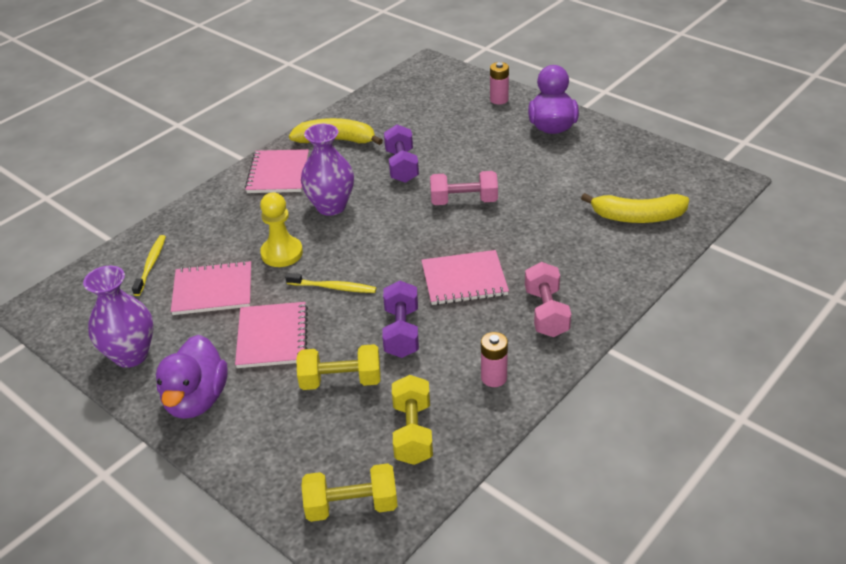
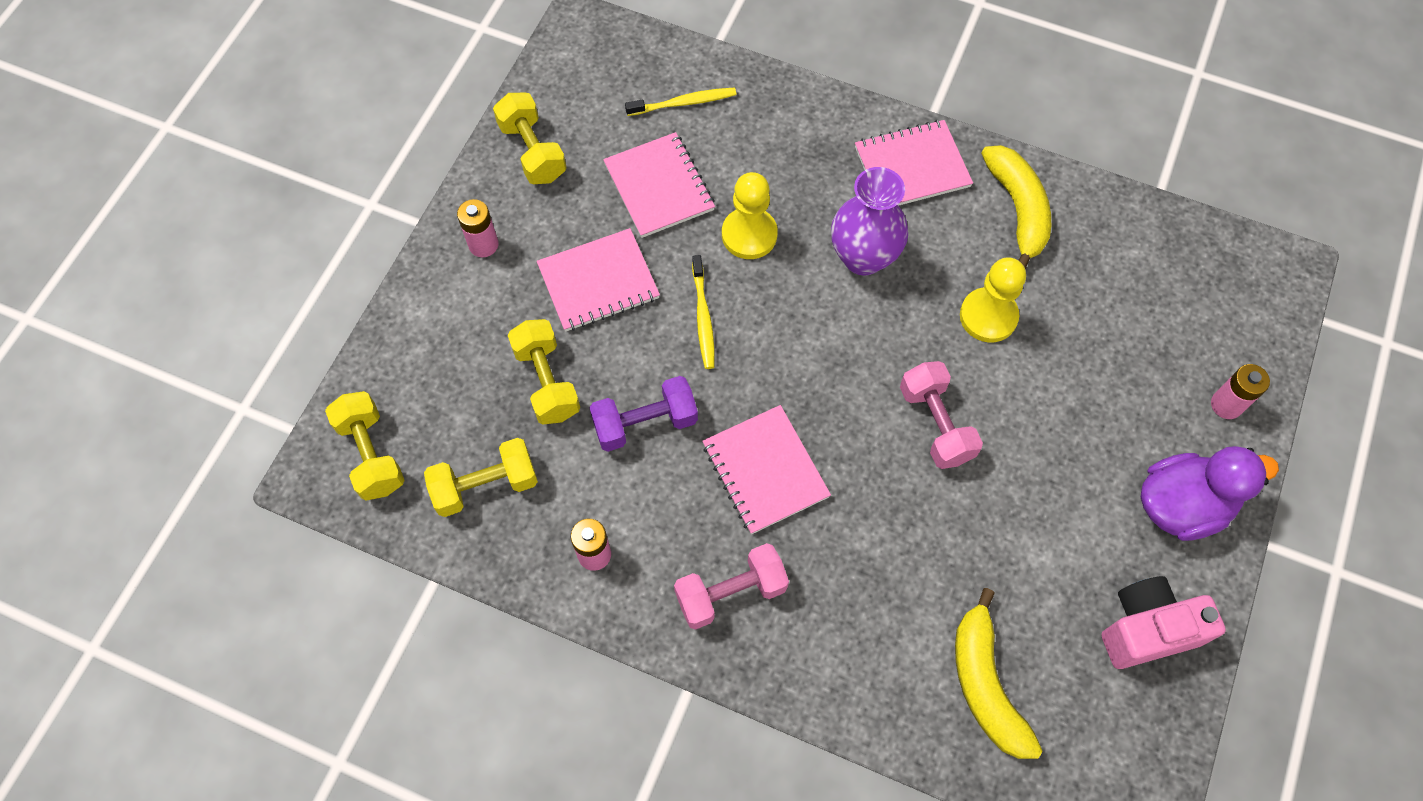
camera: 70 degrees right, 25 degrees up
purple vase [83,266,153,368] -> yellow dumbbell [493,93,567,184]
purple duck [156,335,228,419] -> pink battery [457,199,499,257]
purple dumbbell [384,125,419,183] -> yellow pawn [960,257,1026,342]
none -> pink camera [1102,576,1226,669]

